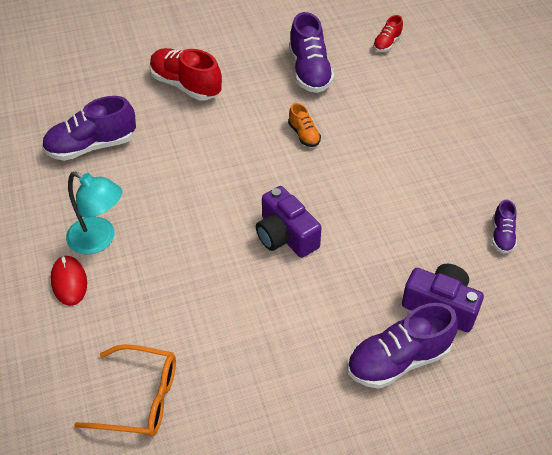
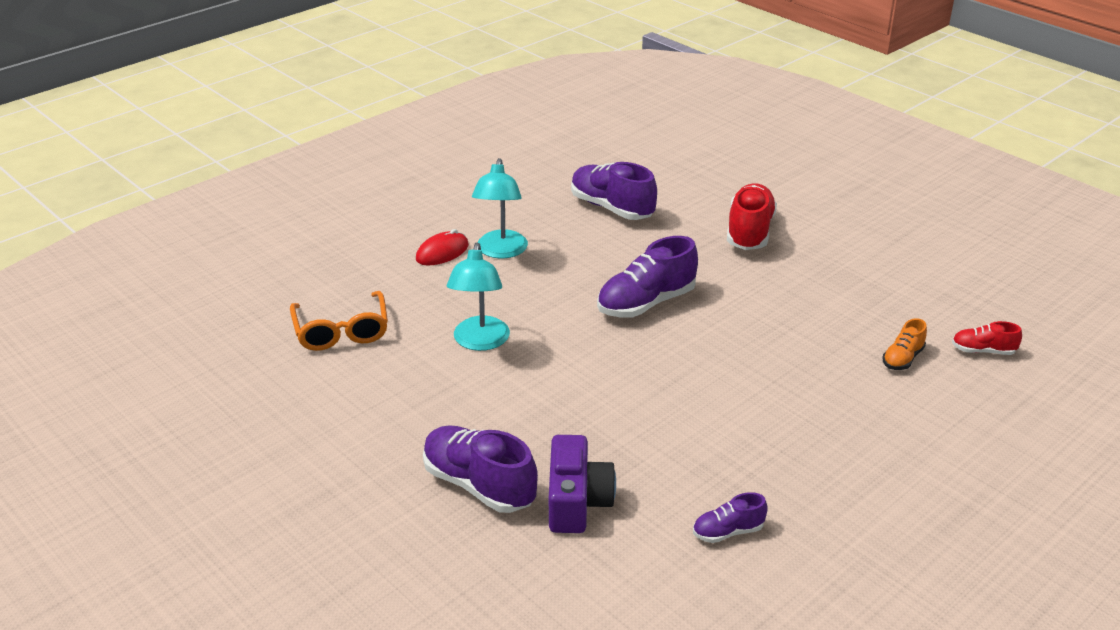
camera: 65 degrees right, 15 degrees down
purple camera [256,186,322,258] -> none
orange shoe [288,103,321,147] -> orange shoe moved to [882,318,927,370]
purple shoe [289,12,334,93] -> purple shoe moved to [597,236,698,318]
none -> turquoise lamp [447,243,510,351]

